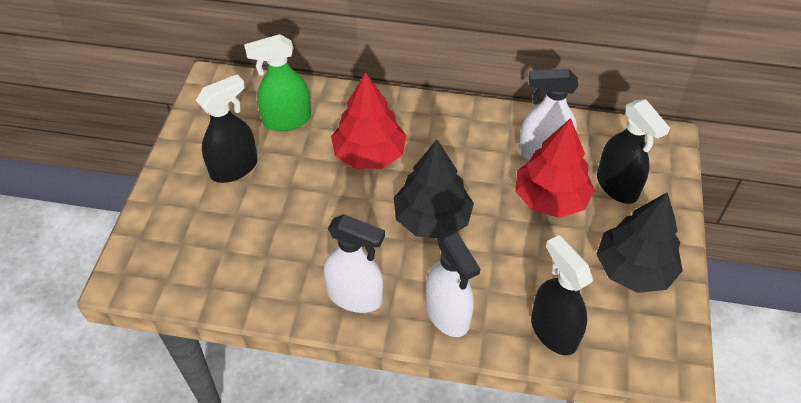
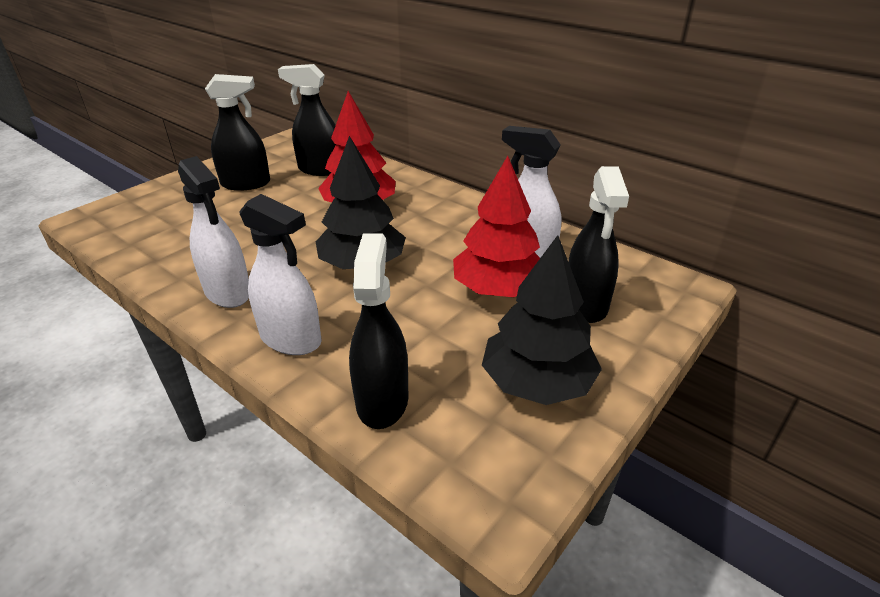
camera: 30 degrees right, 15 degrees down
green spray bottle [244,34,311,131] -> black spray bottle [278,64,336,176]
white spray bottle [426,231,480,337] -> white spray bottle turned 60 degrees counterclockwise [239,194,321,355]

